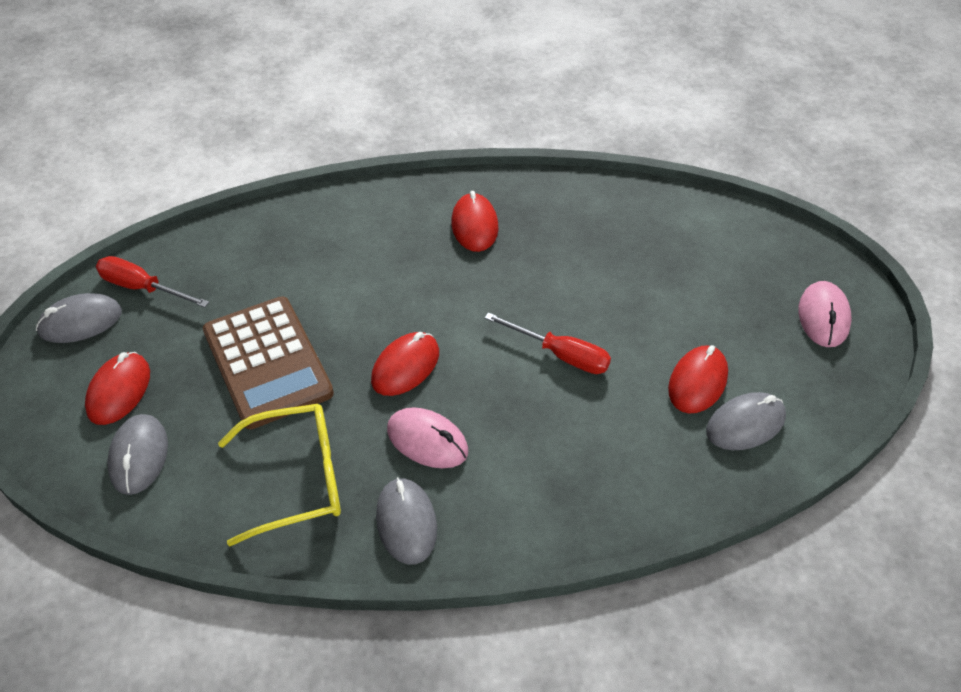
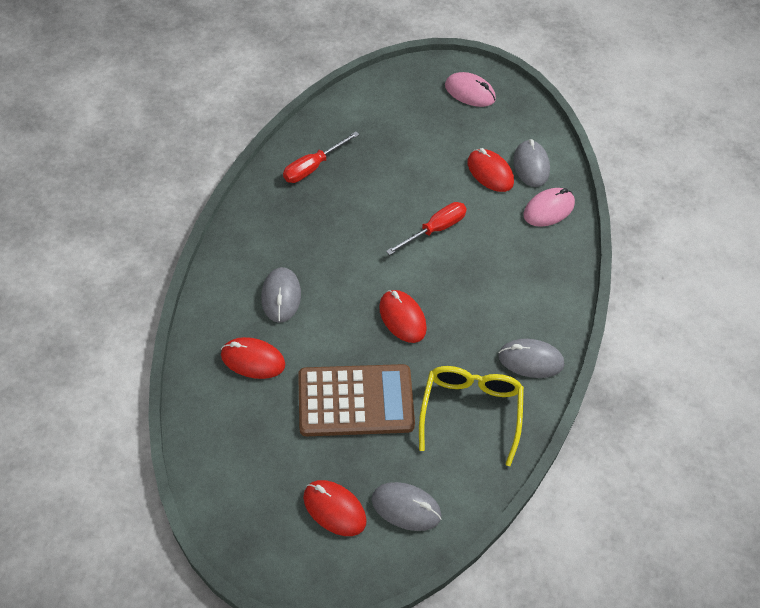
camera: 70 degrees left, 5 degrees up
grey mouse [36,293,122,343] -> grey mouse moved to [261,267,301,323]
red screwdriver [96,256,209,308] -> red screwdriver moved to [283,131,359,183]
pink mouse [387,407,468,468] -> pink mouse moved to [523,188,575,227]
red mouse [451,191,499,252] -> red mouse moved to [221,337,285,379]

